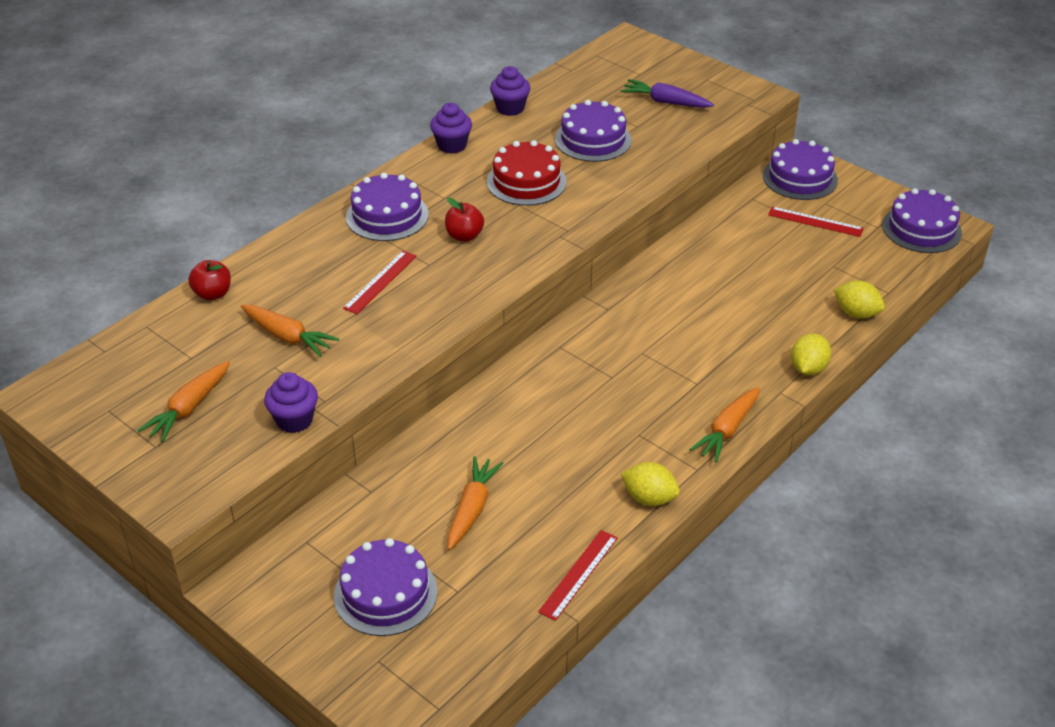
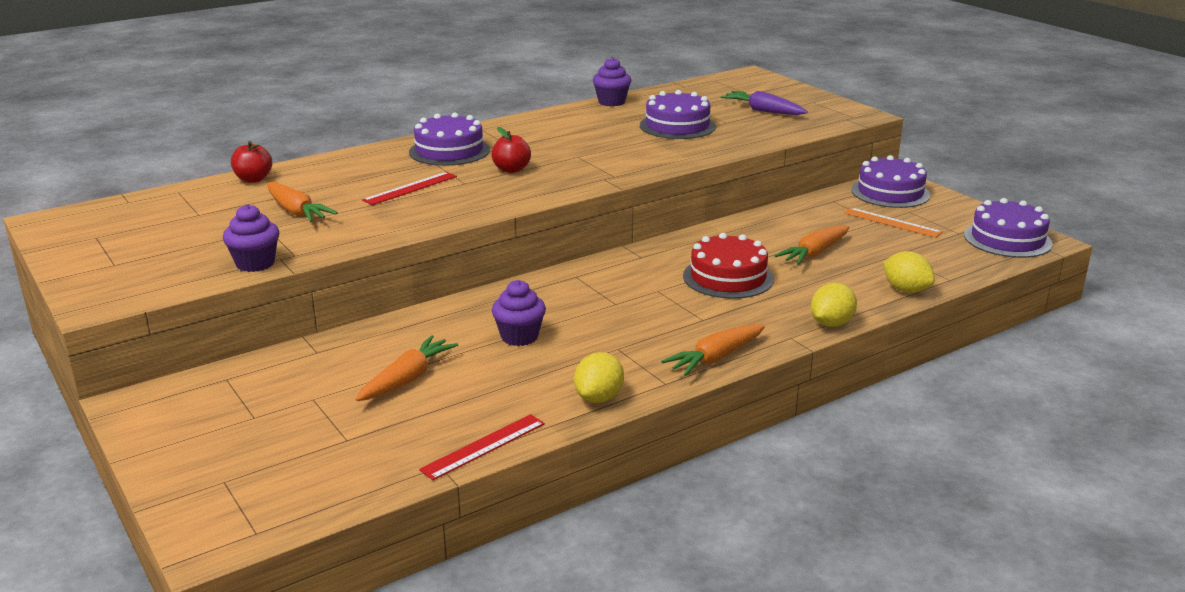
camera: 15 degrees right, 15 degrees down
orange carrot [137,361,230,443] -> orange carrot moved to [774,225,850,265]
purple cake [334,538,437,636] -> none
purple cupcake [430,103,472,154] -> purple cupcake moved to [492,280,546,346]
red cake [487,140,567,206] -> red cake moved to [683,233,774,299]
yellow lemon [621,462,680,506] -> yellow lemon turned 75 degrees clockwise [574,352,624,403]
red ruler [768,206,864,237] -> orange ruler [844,208,943,238]

